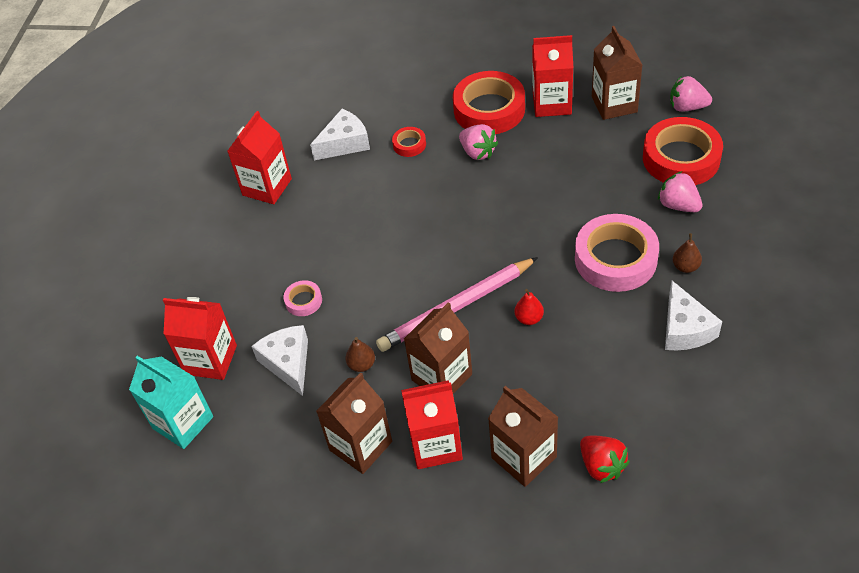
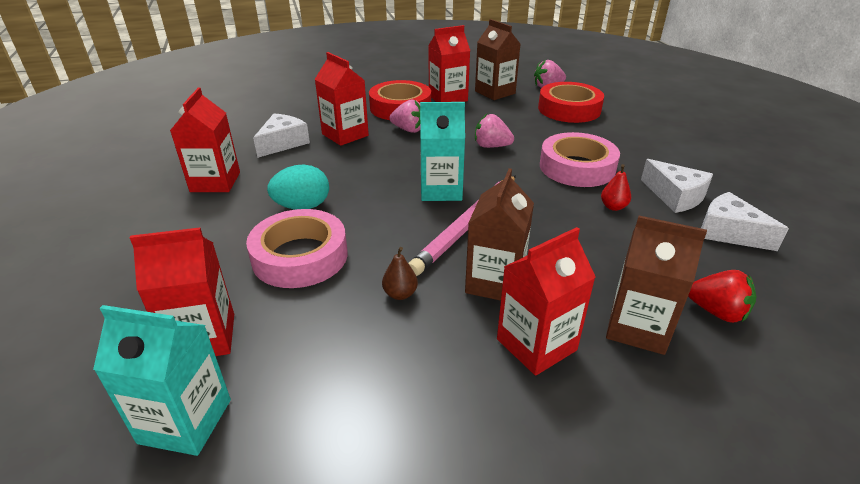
camera: 30 degrees left, 15 degrees down
white cheese [251,325,308,396] -> white cheese moved to [701,192,789,251]
pink tape [283,280,322,316] -> pink tape [246,209,348,288], size x2.19
brown carton [316,372,392,474] -> none
red tape [392,127,426,157] -> red carton [315,52,369,146]
red pear [515,289,544,325] -> red pear moved to [601,164,631,211]
pink strawberry [658,171,702,212] -> pink strawberry moved to [475,114,514,148]
brown pear [673,233,702,273] -> none
none -> turquoise egg [267,165,329,210]
none -> turquoise carton [420,102,465,201]

